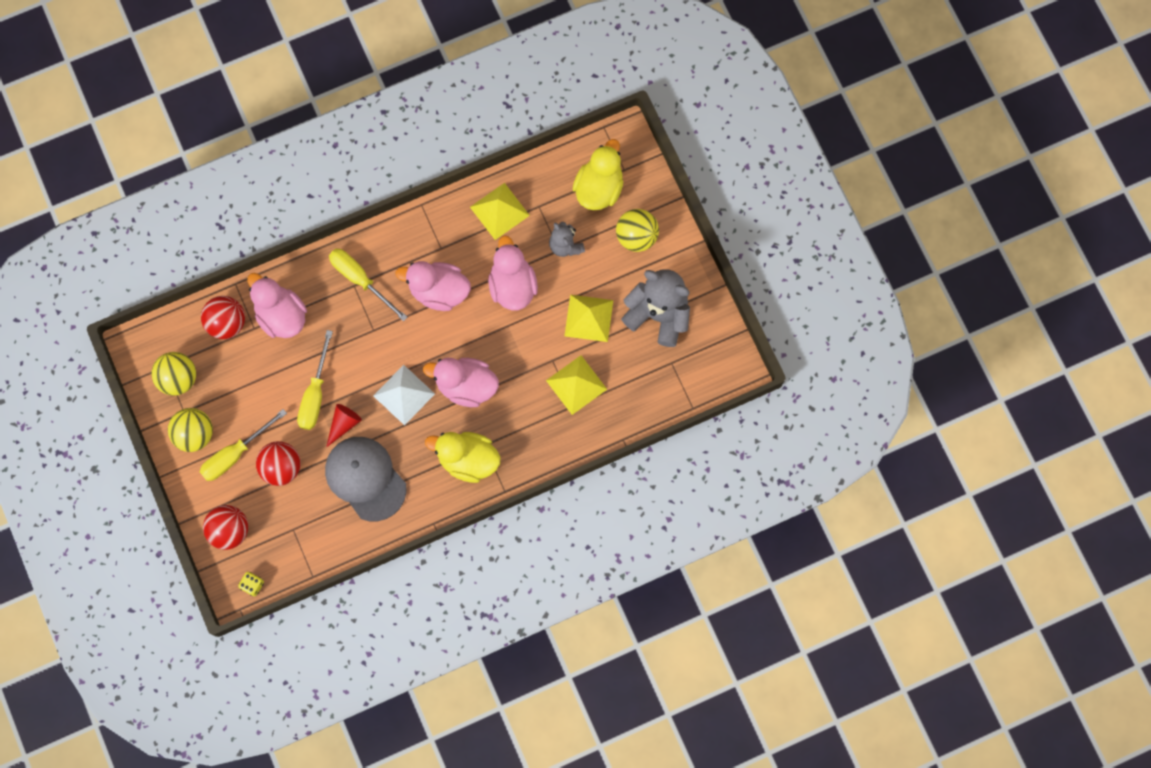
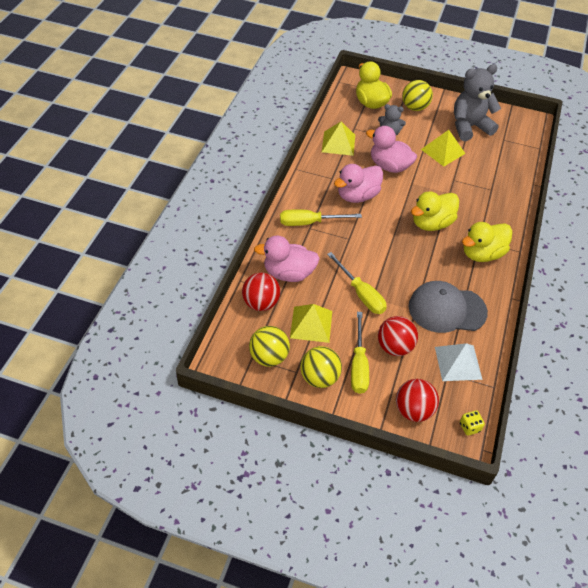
camera: 50 degrees left, 25 degrees down
red cone [326,404,362,448] -> none
white pyramid [373,365,435,425] -> white pyramid moved to [435,343,483,381]
pink duck [423,358,499,407] -> yellow duck [411,192,459,231]
yellow pyramid [546,355,607,415] -> yellow pyramid moved to [290,304,332,343]

